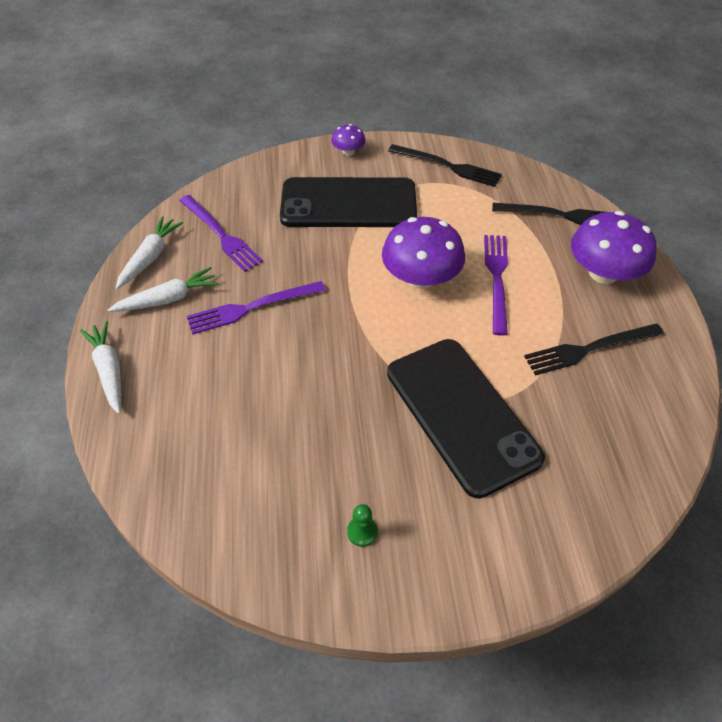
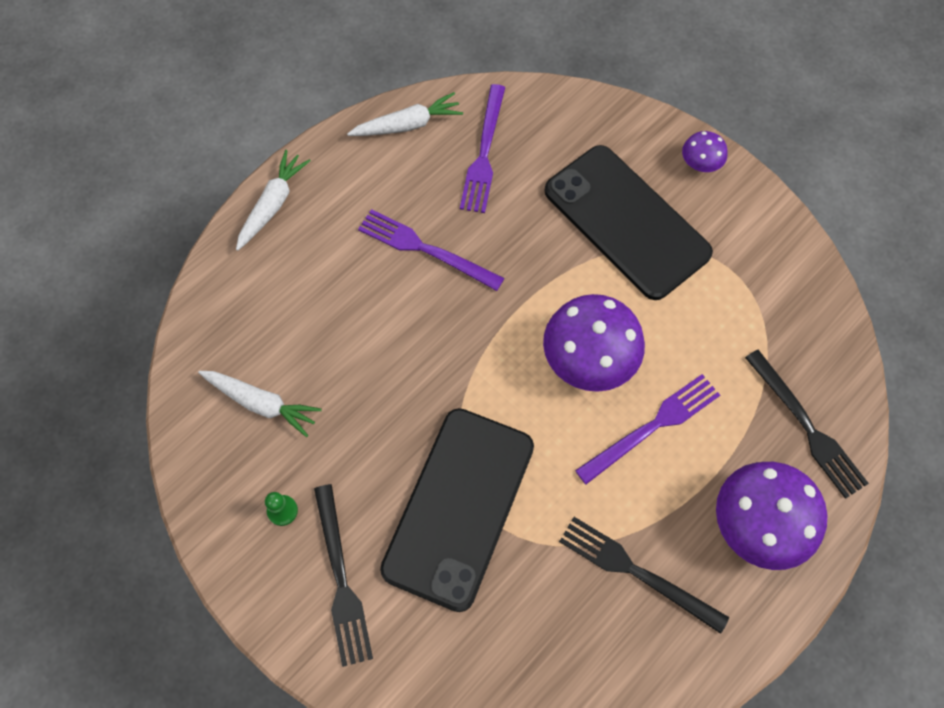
camera: 50 degrees right, 15 degrees up
white carrot [108,267,219,312] -> white carrot moved to [198,371,322,437]
black fork [388,144,502,187] -> black fork moved to [314,484,373,667]

